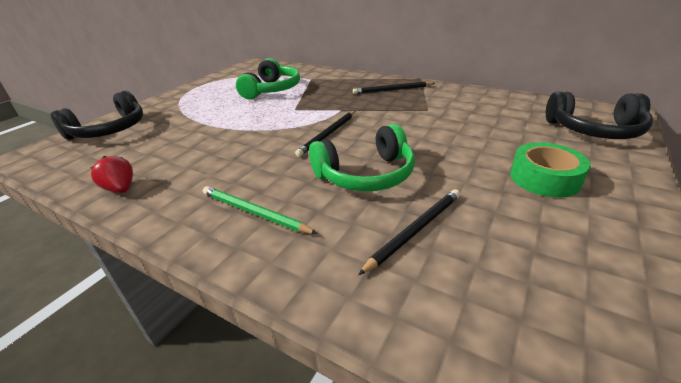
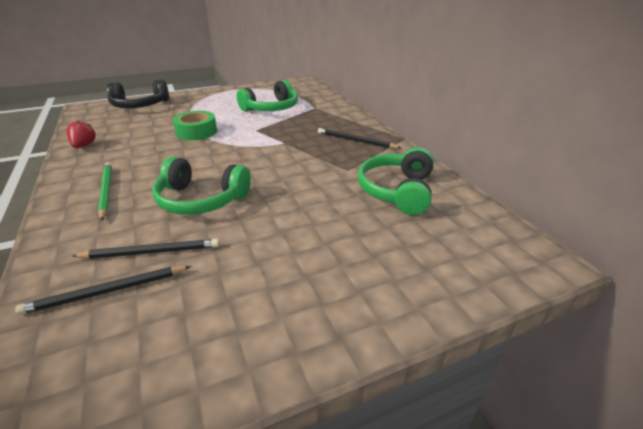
camera: 35 degrees right, 0 degrees up
black pencil [295,111,355,157] -> black pencil moved to [15,266,191,315]
green tape [510,142,591,198] -> green tape moved to [173,111,217,140]
black headphones [546,91,653,139] -> none
none -> green headphones [358,147,434,215]

